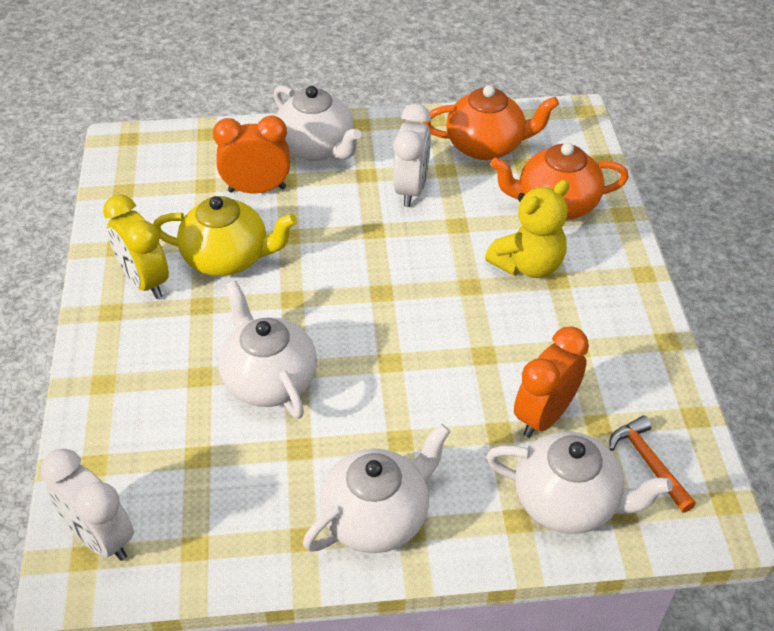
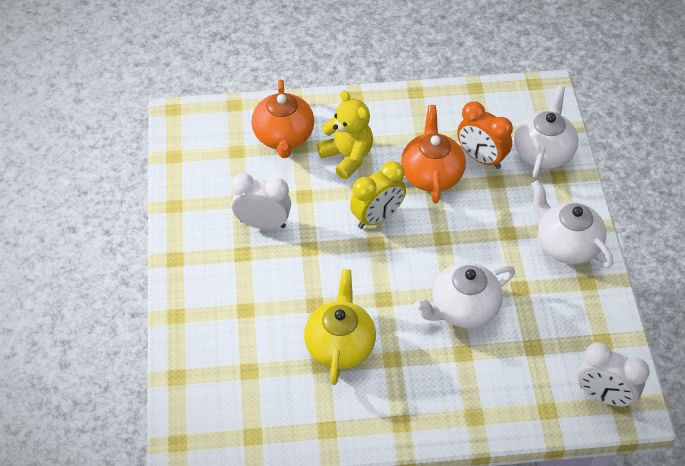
camera: 90 degrees left, 5 degrees up
white clock [41,449,134,561] -> white clock turned 75 degrees clockwise [577,342,650,407]
yellow clock [103,194,169,299] -> yellow clock moved to [350,161,406,229]
orange clock [213,116,290,193] -> none
white teapot [274,85,361,161] -> none
orange teapot [423,85,559,160] -> orange teapot moved to [401,105,466,203]
orange hammer [609,416,696,513] -> none

